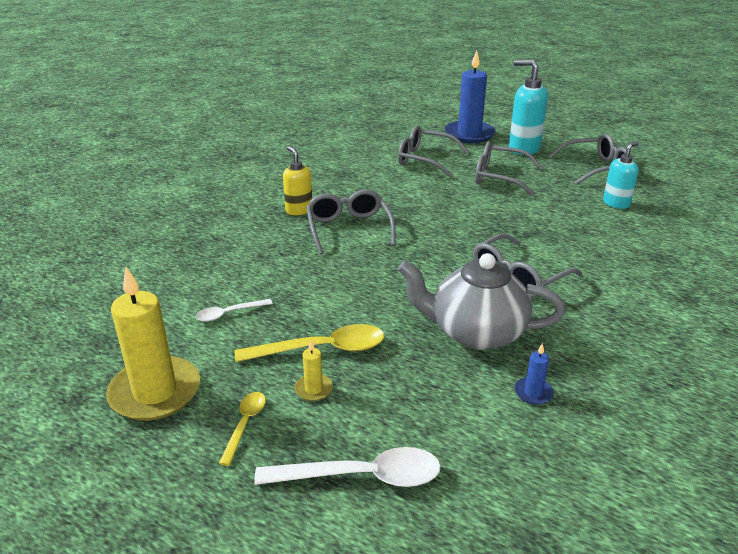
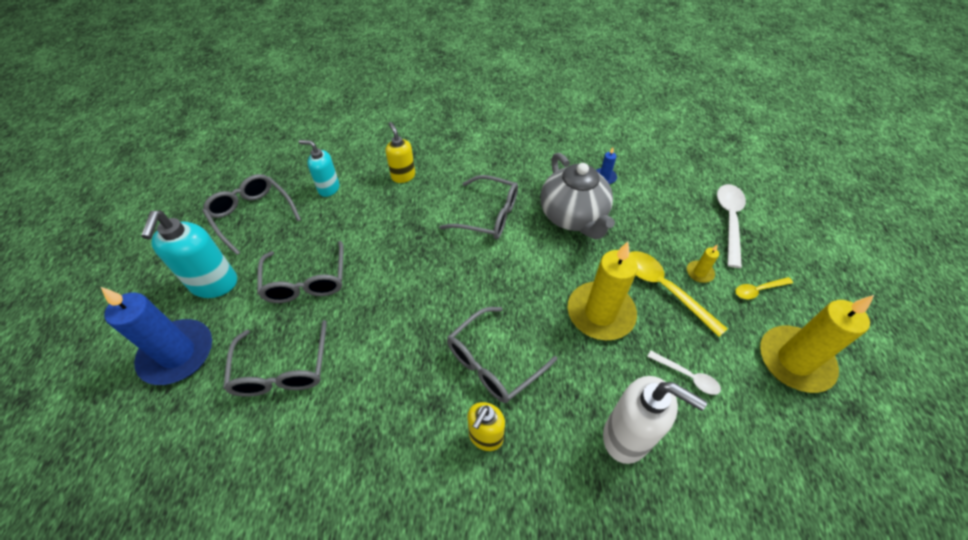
camera: 120 degrees left, 20 degrees up
white spoon [254,447,441,487] -> white spoon turned 45 degrees clockwise [717,184,746,268]
none -> yellow soap dispenser [385,122,415,183]
none -> yellow candle [568,242,638,340]
none -> white soap dispenser [603,376,707,464]

